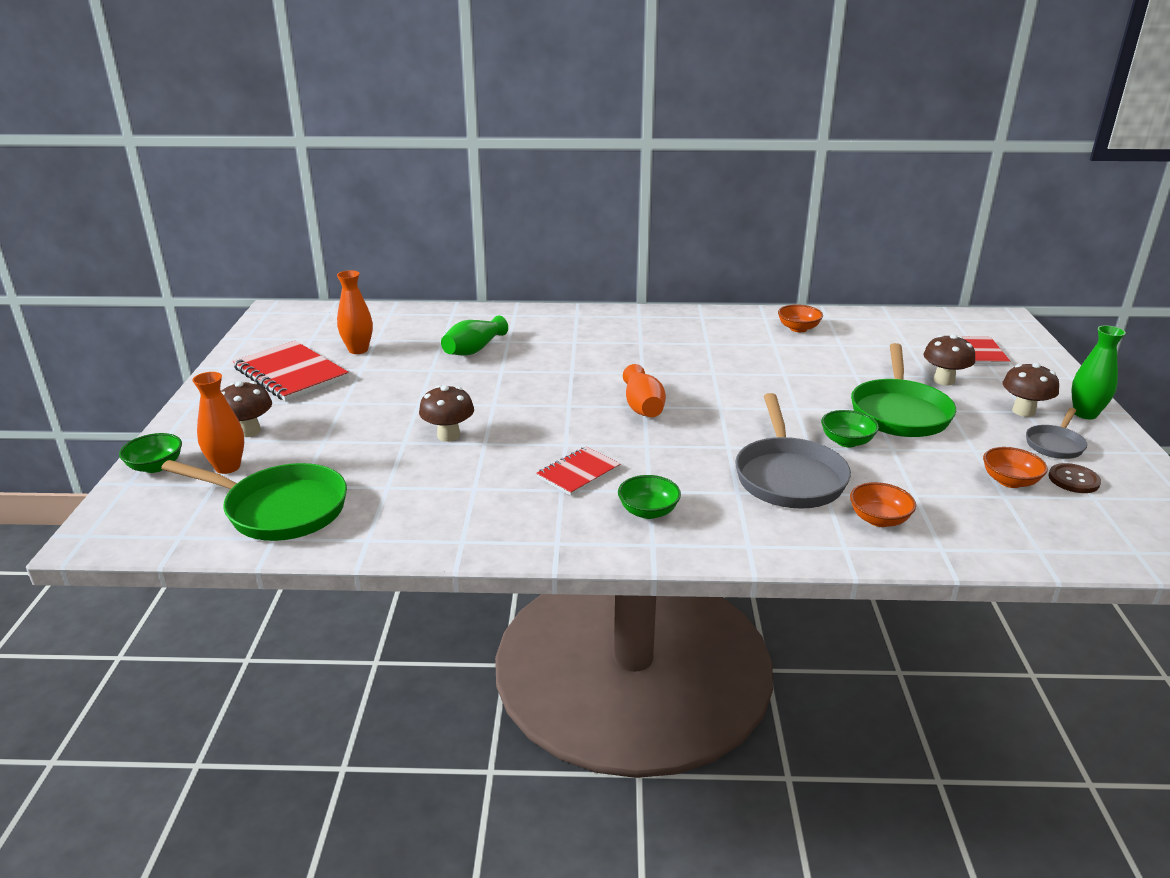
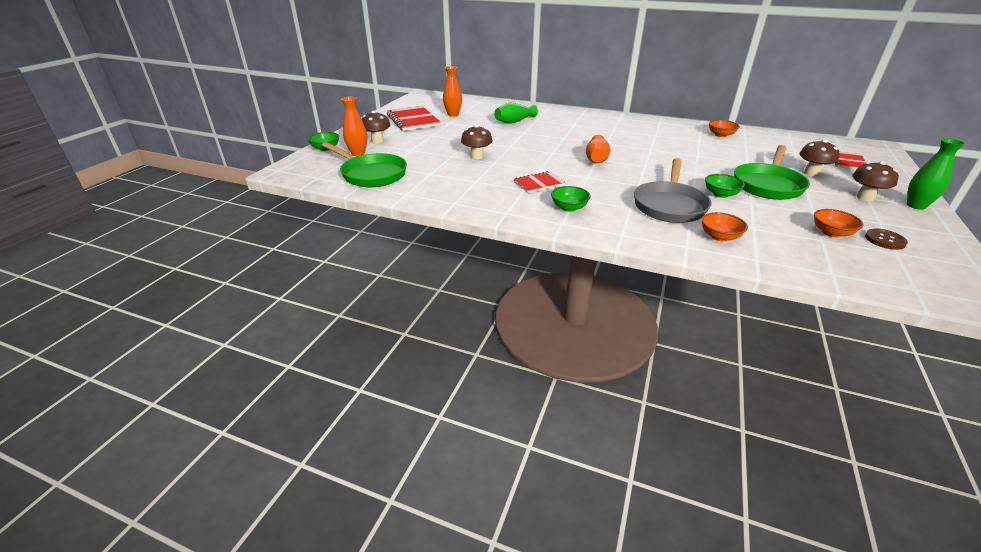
camera: 20 degrees right, 5 degrees up
grey pan [1026,408,1087,459] -> none

